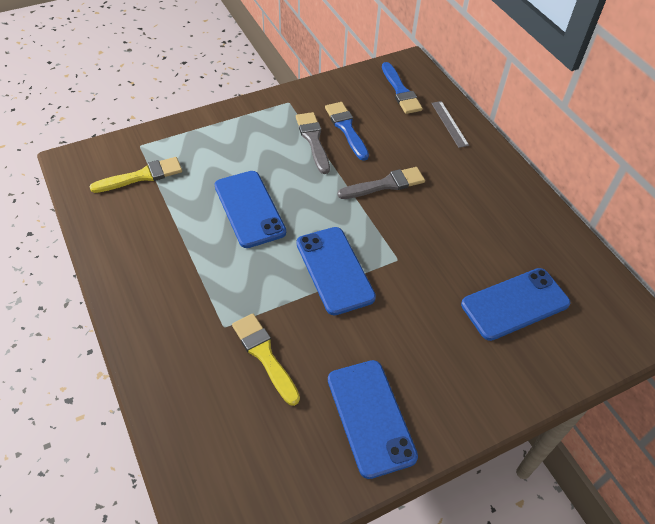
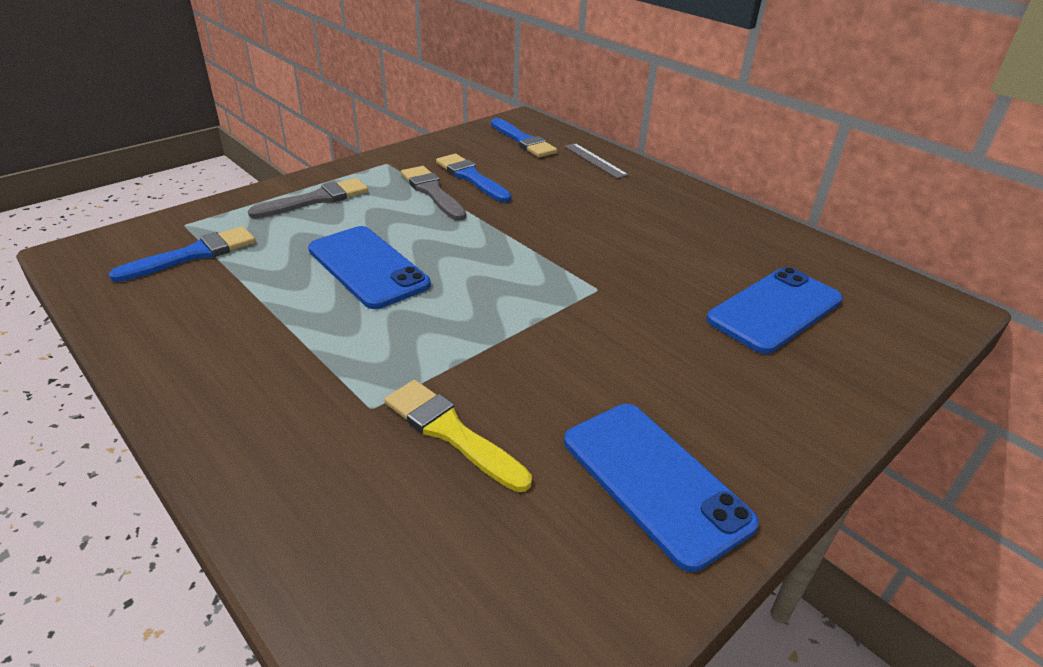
camera: 15 degrees left, 15 degrees down
yellow brush [89,157,182,193] -> blue brush [109,226,256,282]
blue phone [296,227,376,315] -> none
grey brush [338,167,425,199] -> grey brush moved to [248,178,368,218]

